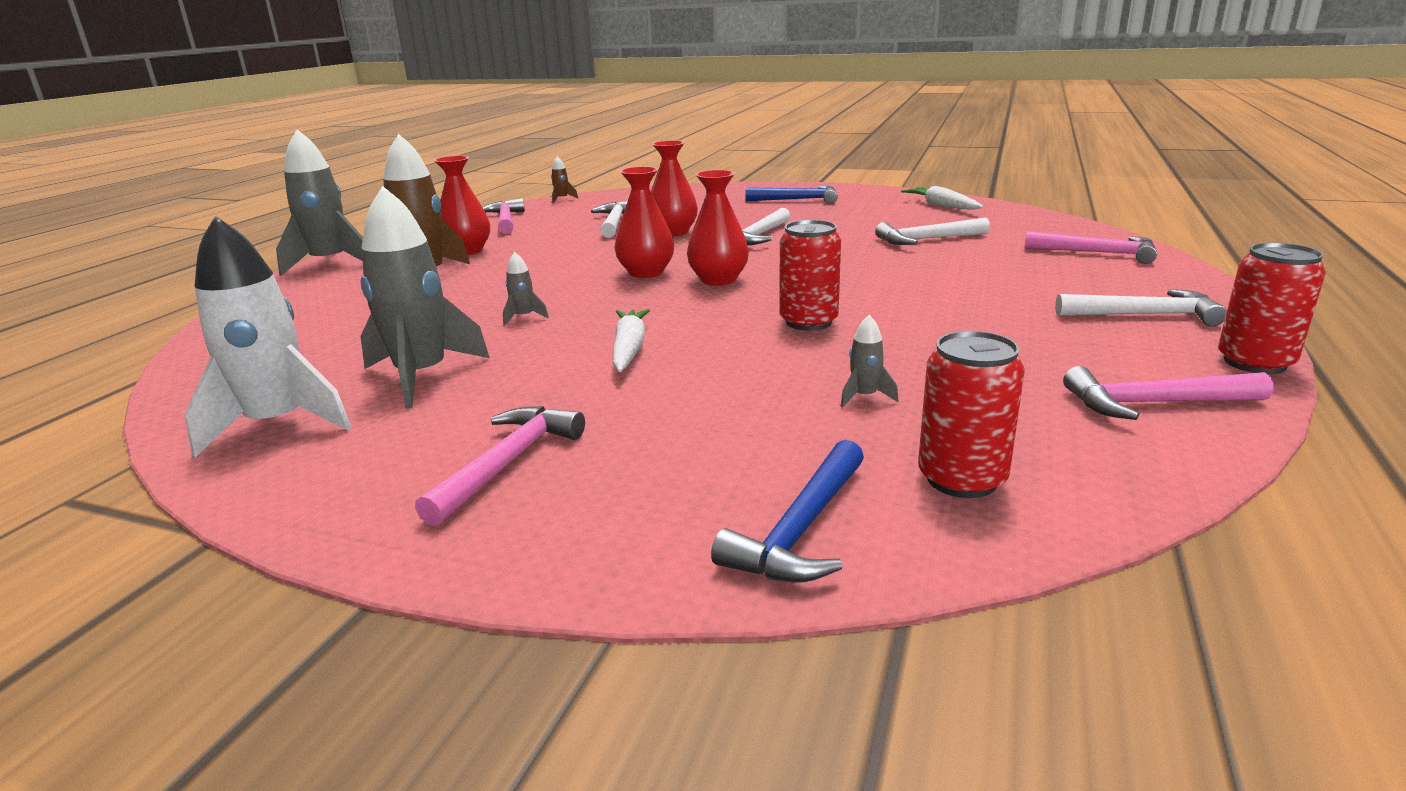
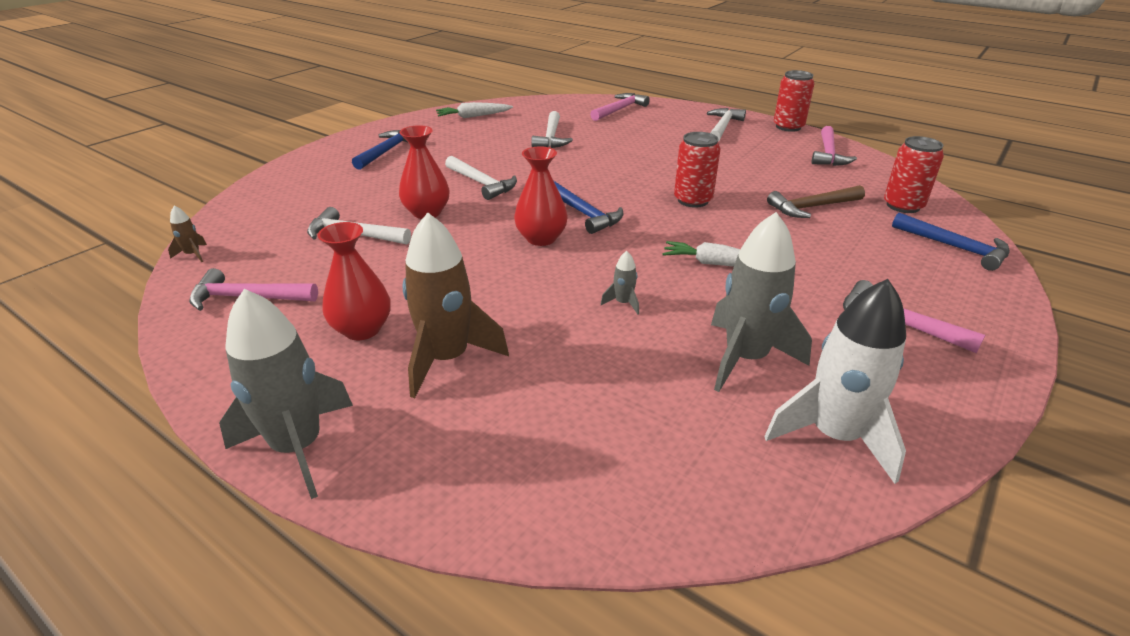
camera: 75 degrees left, 10 degrees up
red vase [687,170,749,286] -> blue hammer [554,181,624,234]
grey rocket [840,315,898,408] -> brown hammer [767,185,865,218]

